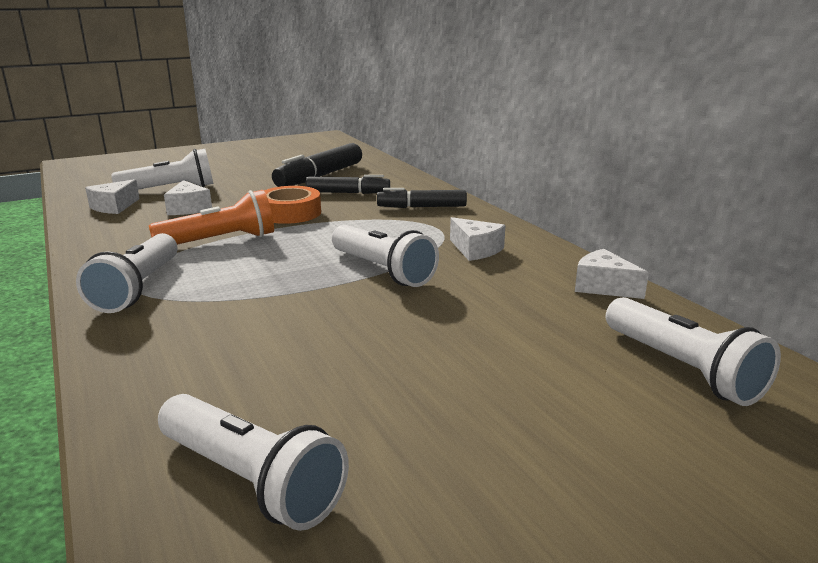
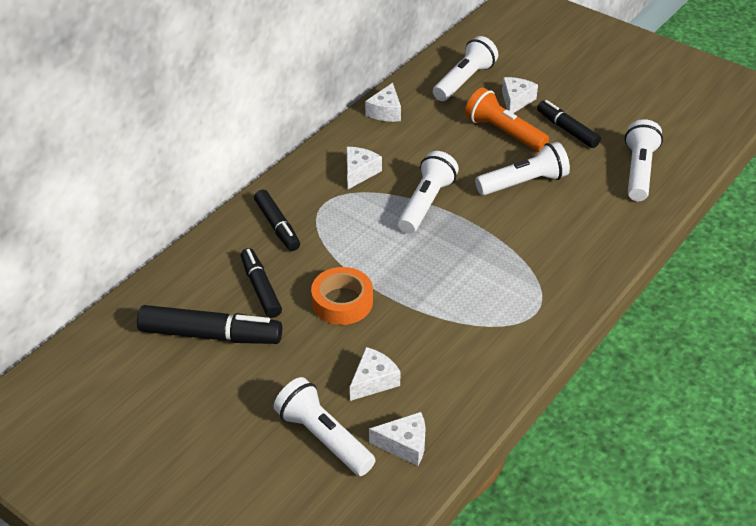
camera: 115 degrees left, 20 degrees up
white flashlight [76,233,178,313] -> white flashlight moved to [475,142,570,195]
orange flashlight [149,190,274,245] -> orange flashlight moved to [465,87,549,152]
none -> white cheese [502,77,538,113]
none -> black marker [537,100,601,148]

